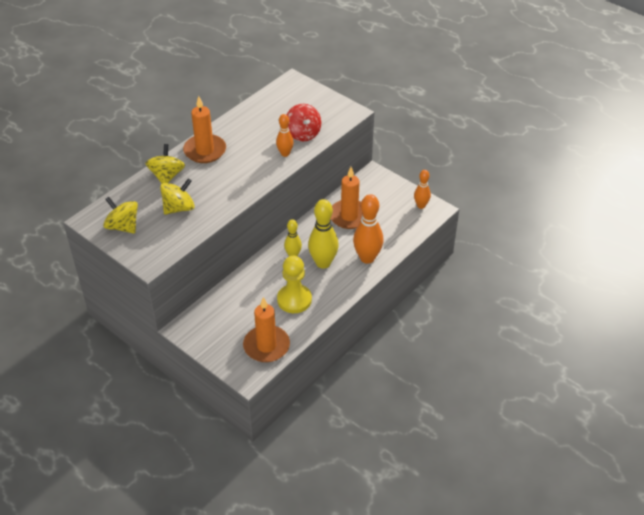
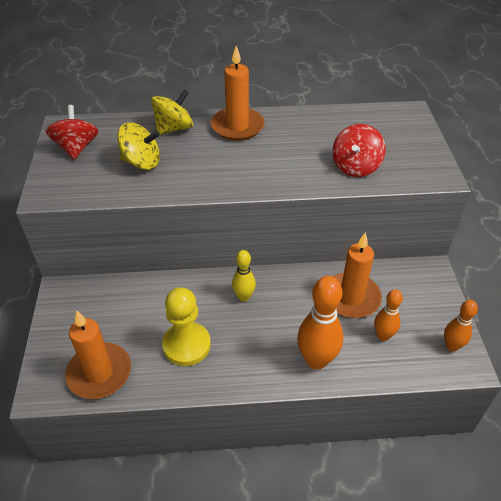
camera: 45 degrees right, 0 degrees up
yellow spinning top [103,197,138,234] -> red spinning top [45,105,98,160]
orange bowling pin [276,114,294,157] -> orange bowling pin moved to [374,289,403,341]
yellow bowling pin [308,199,339,269] -> none

